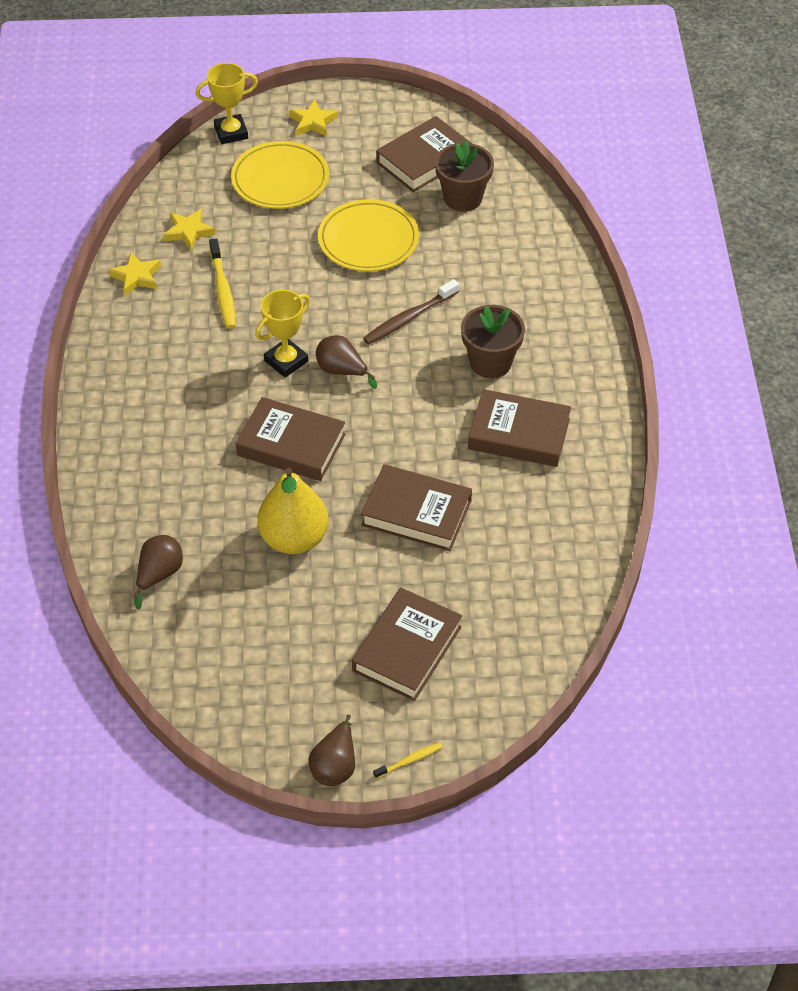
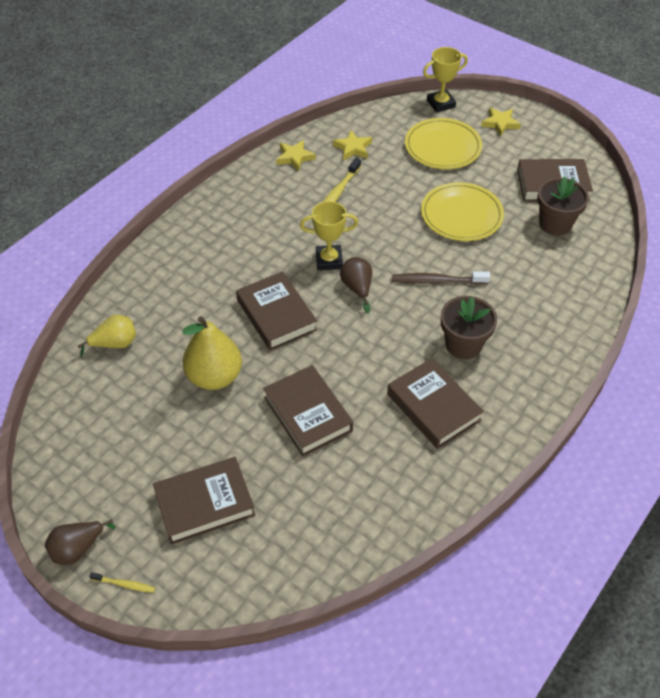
camera: 40 degrees right, 0 degrees up
brown pear [133,535,183,609] -> yellow pear [77,315,136,357]
yellow trophy [196,63,258,144] -> yellow trophy turned 45 degrees counterclockwise [423,47,468,113]

